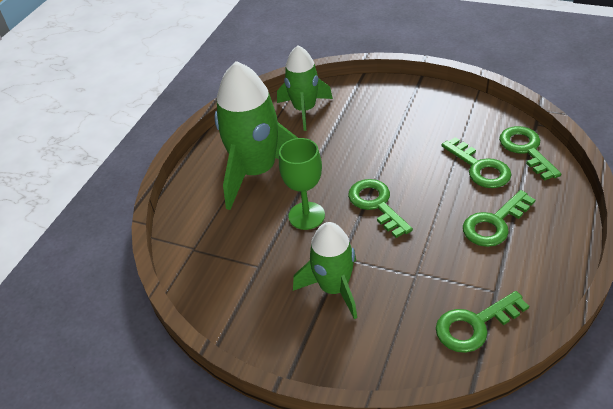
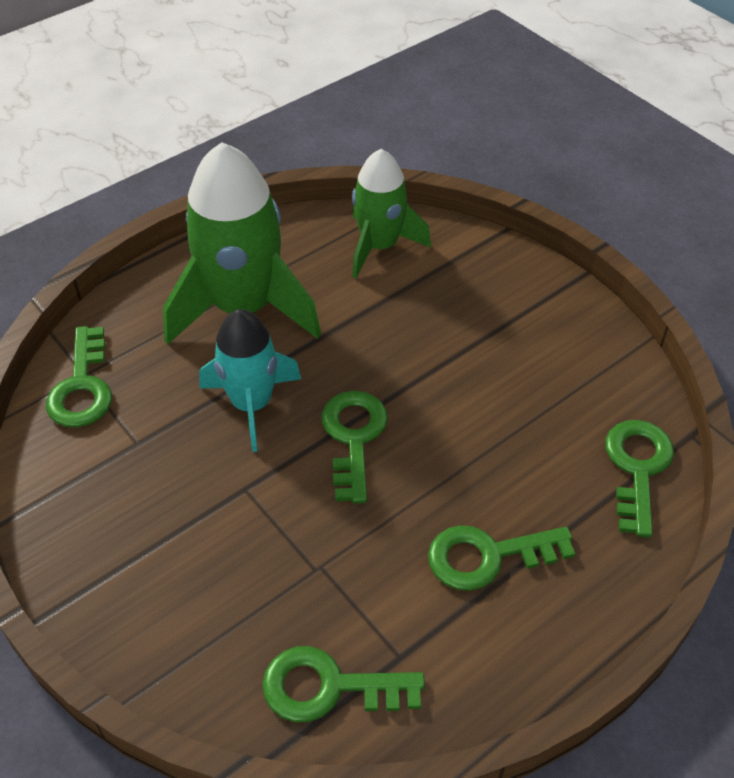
camera: 25 degrees right, 5 degrees up
green goblet [279,138,325,230] -> turquoise rocket [199,309,301,452]
green rocket [293,222,357,319] -> none
green key [442,137,512,188] -> green key moved to [46,326,112,427]

